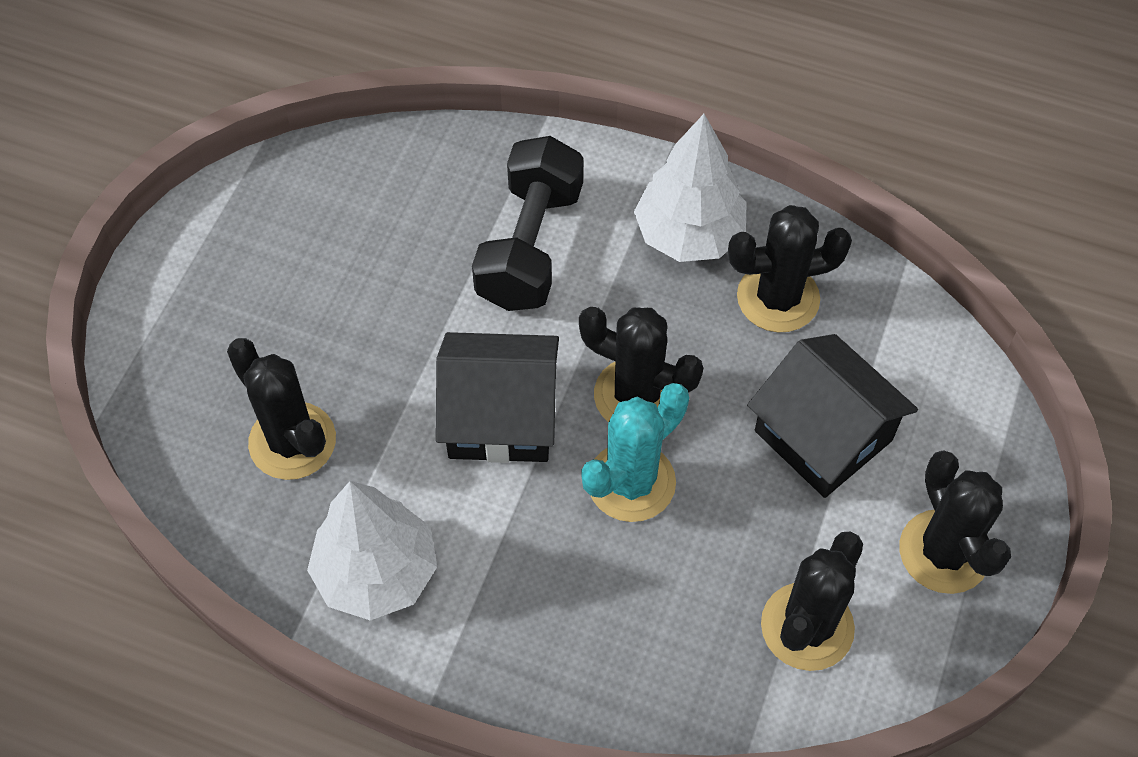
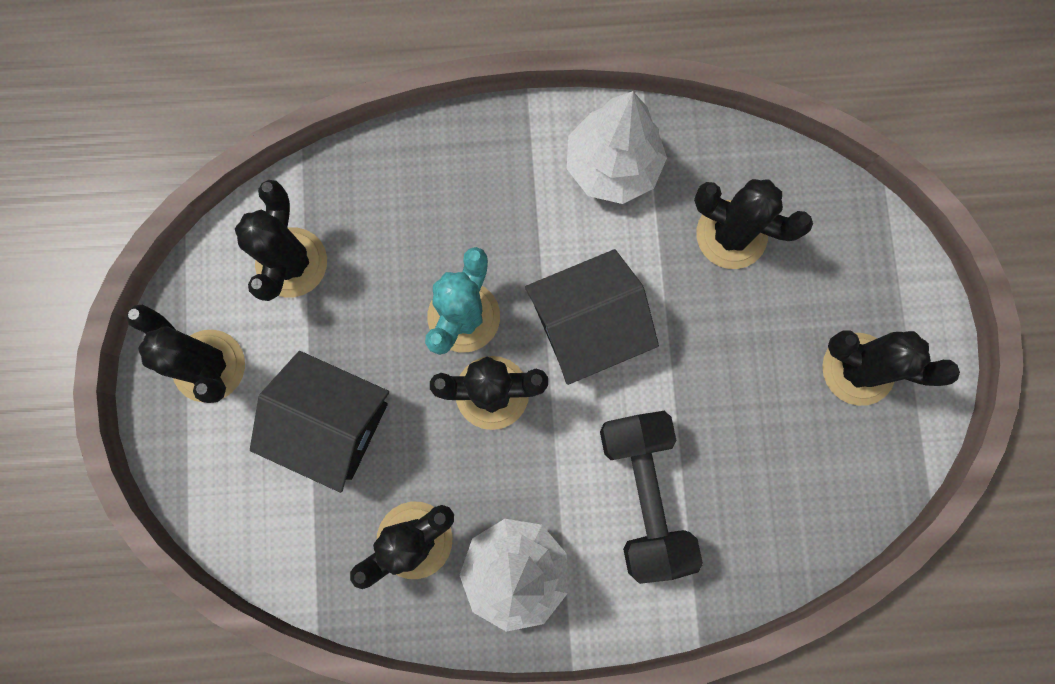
camera: 155 degrees right, 20 degrees up
none -> black cactus [822,330,960,406]

